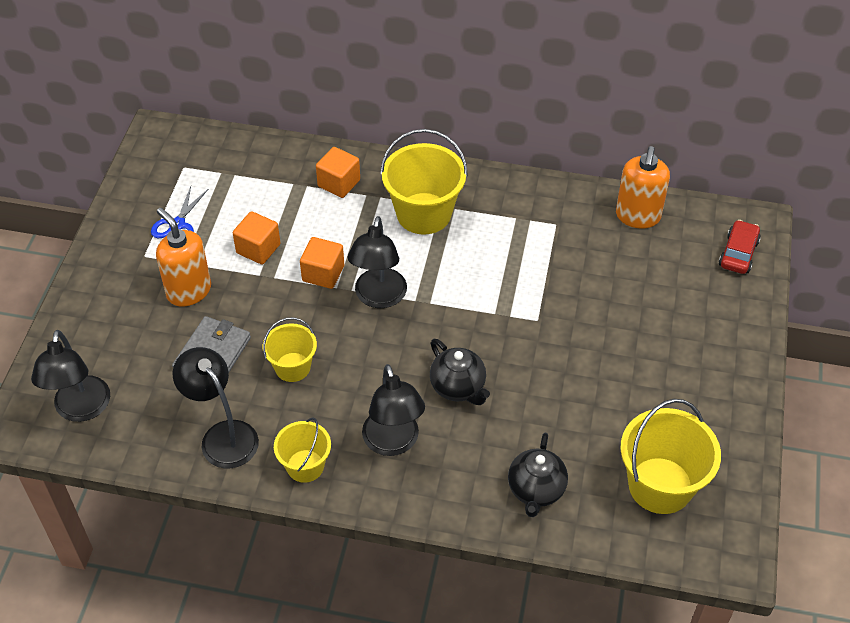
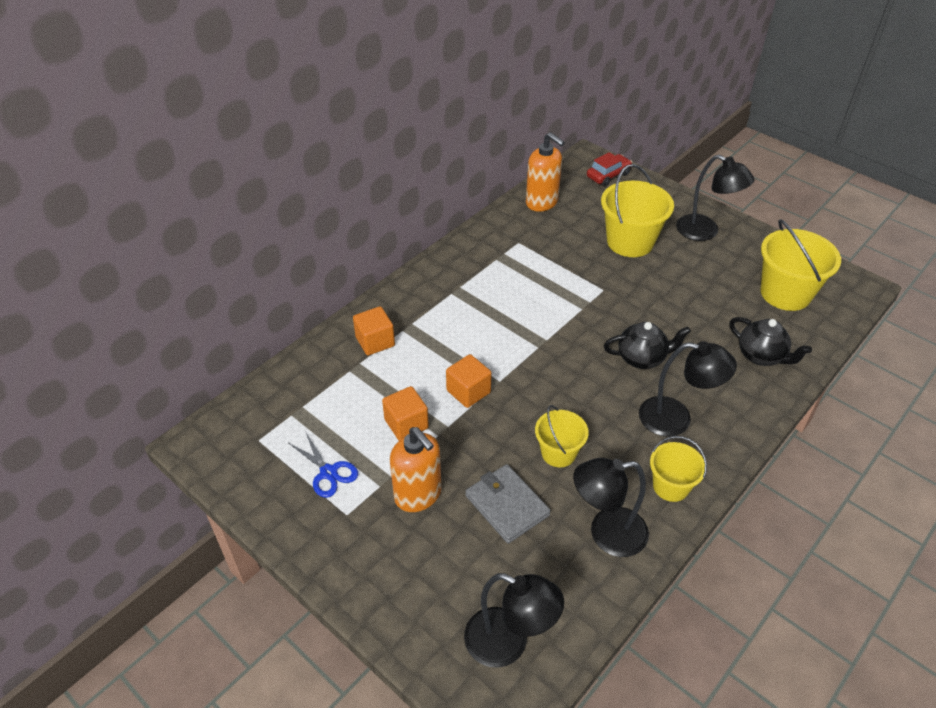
camera: 60 degrees left, 5 degrees down
orange soap dispenser [156,208,211,307] -> orange soap dispenser turned 120 degrees counterclockwise [390,427,441,512]
black lamp [348,216,407,308] -> black lamp moved to [676,155,755,241]
yellow bucket [380,129,468,234] -> yellow bucket moved to [601,164,674,257]
red car [719,220,761,274] -> red car turned 90 degrees clockwise [587,152,632,186]

